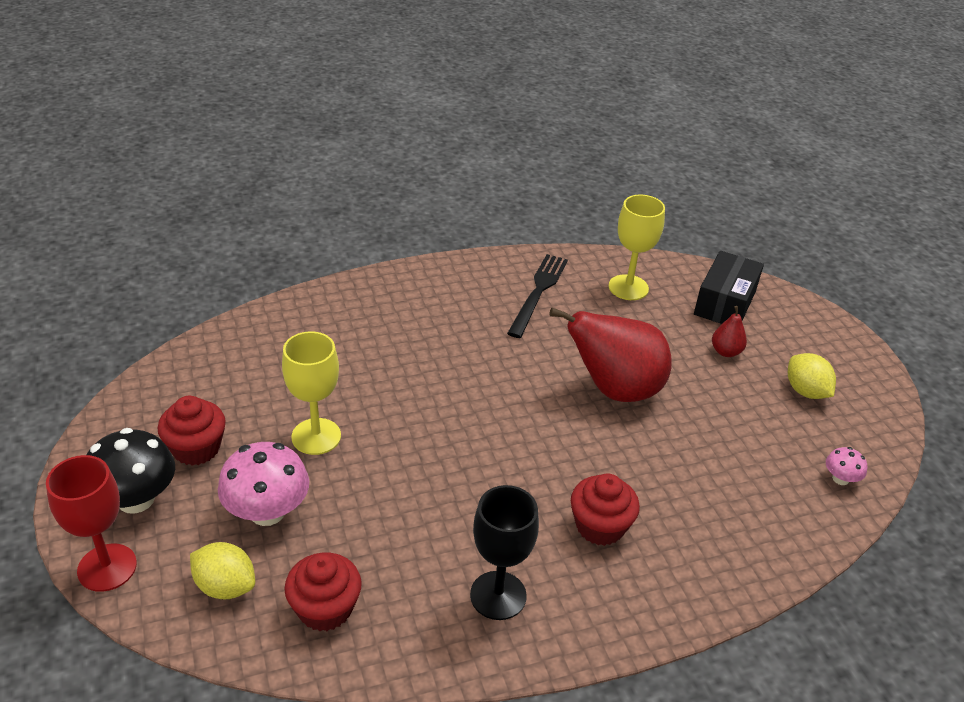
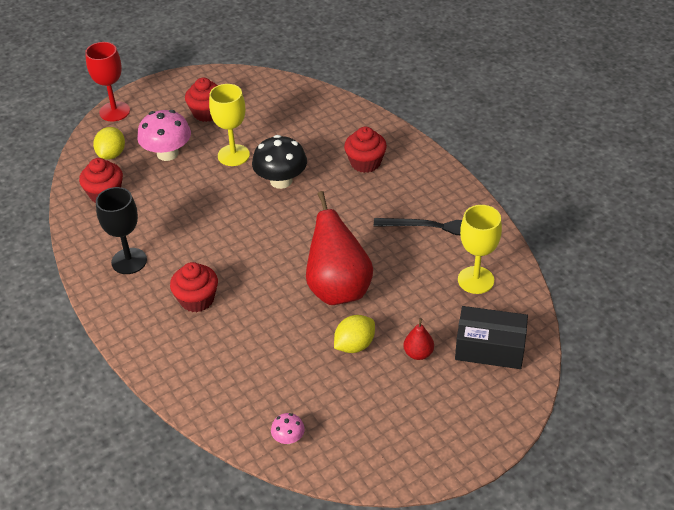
camera: 80 degrees right, 5 degrees up
black mushroom [86,428,175,514] -> black mushroom moved to [252,135,307,189]
yellow lemon [788,353,836,399] -> yellow lemon moved to [334,315,375,353]
none -> red cupcake [344,127,387,173]

